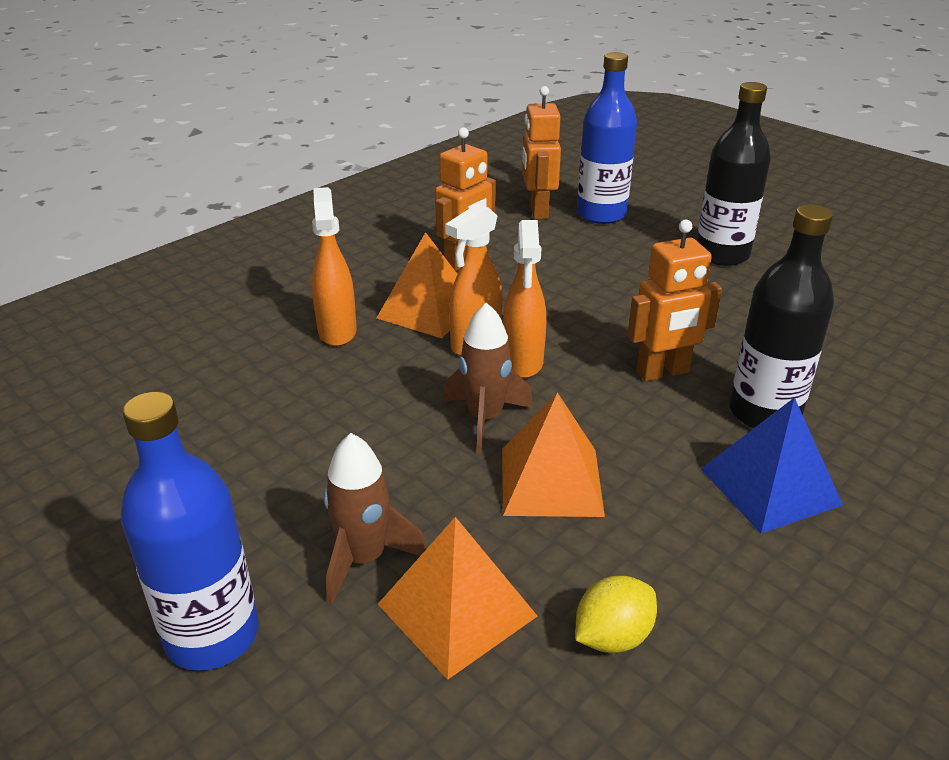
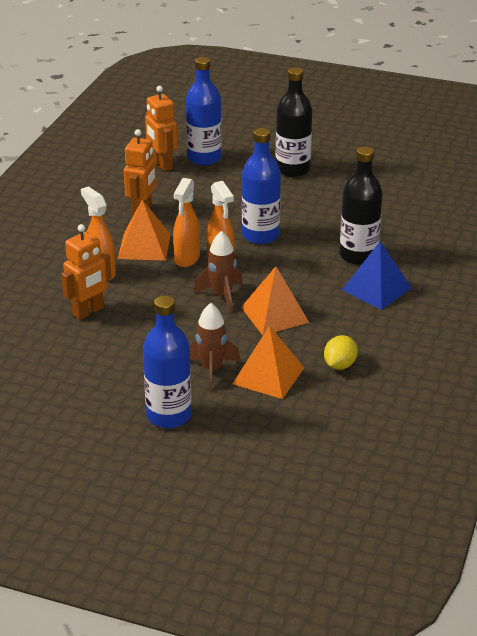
camera: 25 degrees left, 0 degrees up
orange robot [628,220,722,381] -> orange robot moved to [61,224,112,320]
none -> blue bottle [242,128,281,244]

